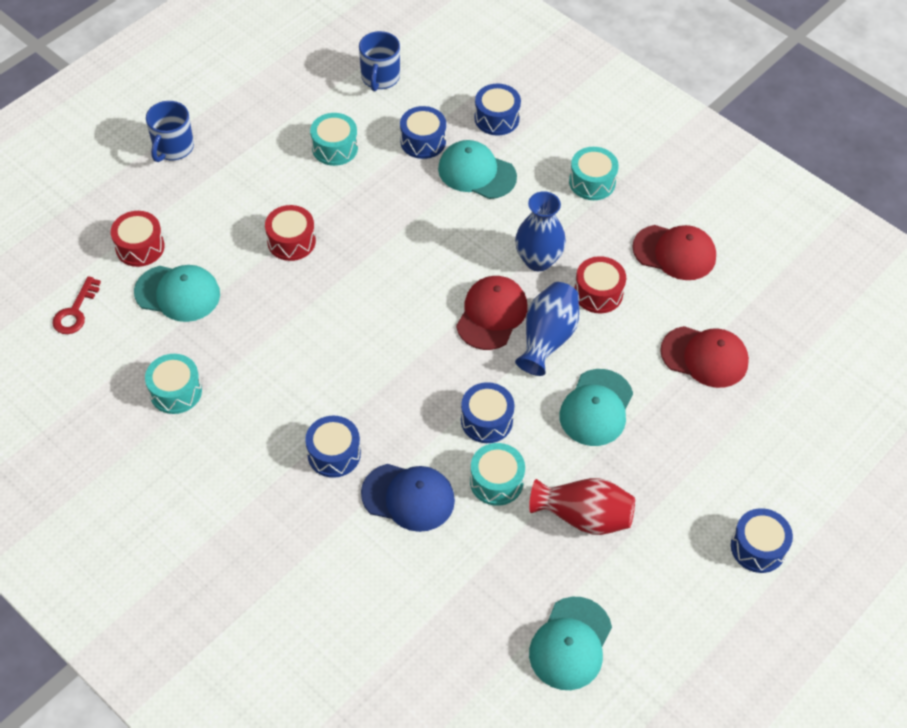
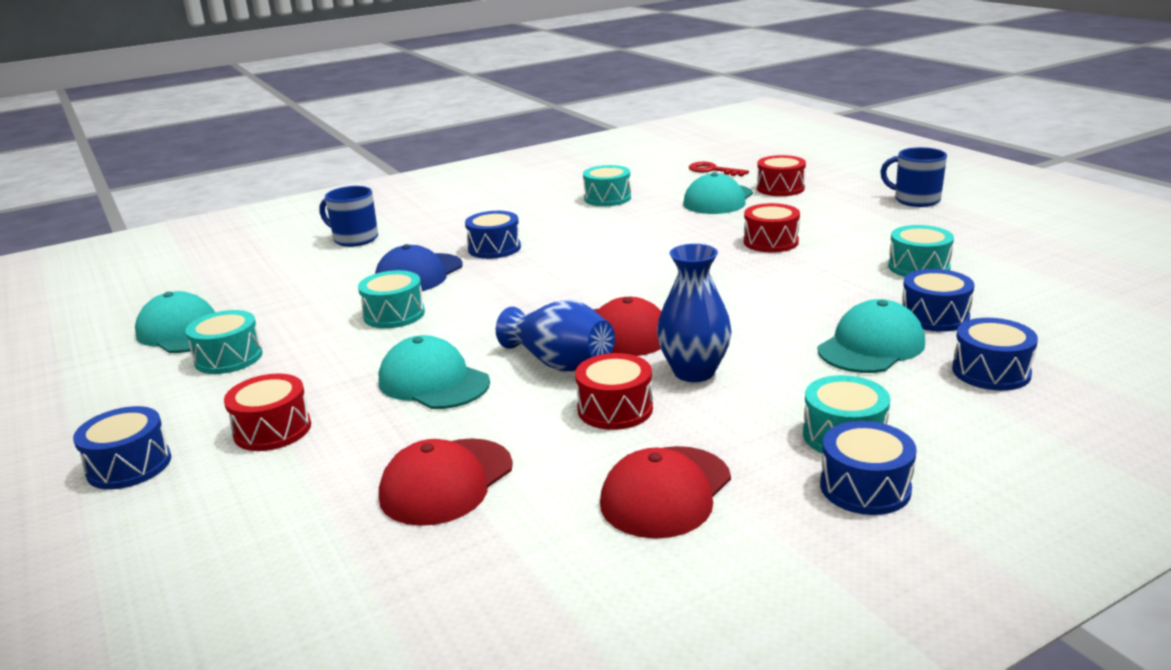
camera: 110 degrees right, 30 degrees down
blue mug [359,31,400,91] -> blue mug moved to [319,186,378,247]
blue drum [461,382,515,443] -> blue drum moved to [820,421,917,515]
red vase [529,478,635,535] -> none
none -> turquoise drum [186,310,263,374]
none -> red drum [224,374,311,451]

